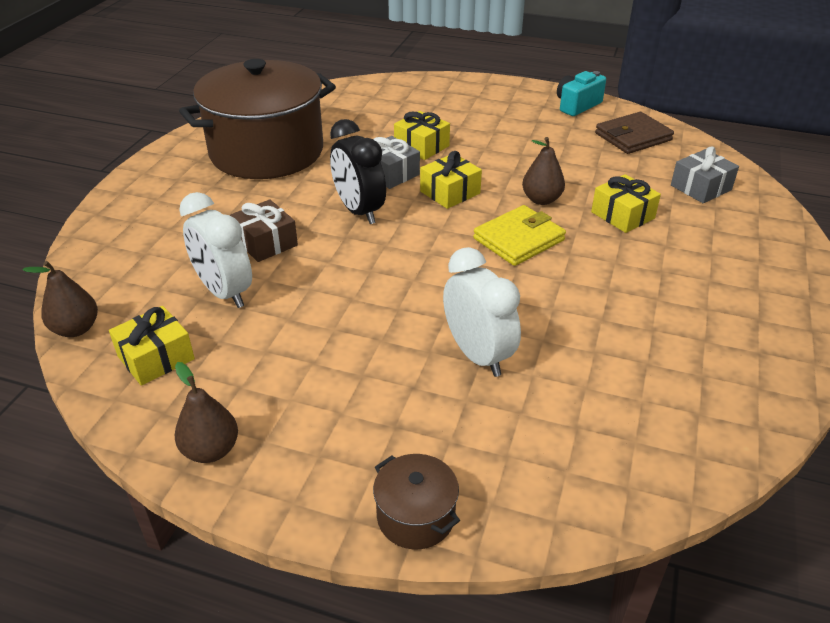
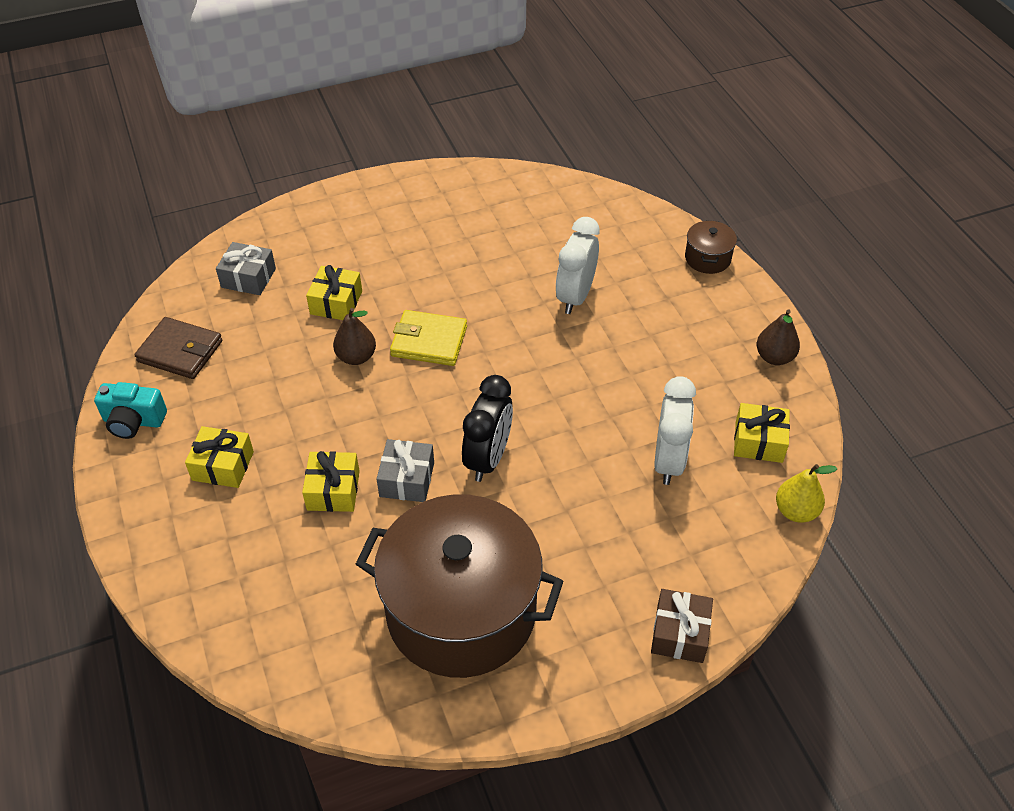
camera: 130 degrees left, 10 degrees up
brown pear [23,261,98,337] -> yellow pear [776,464,837,523]
brown gift [230,199,298,262] -> brown gift moved to [651,589,713,663]
yellow gift [420,151,482,209] -> yellow gift moved to [185,426,254,488]

